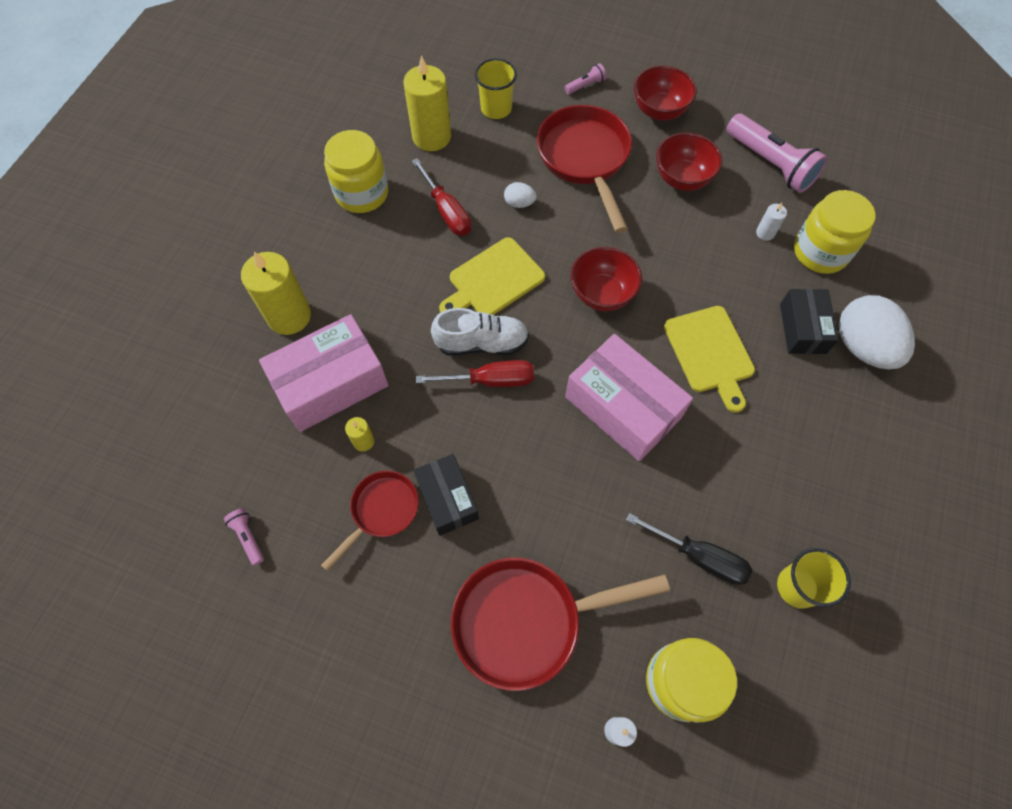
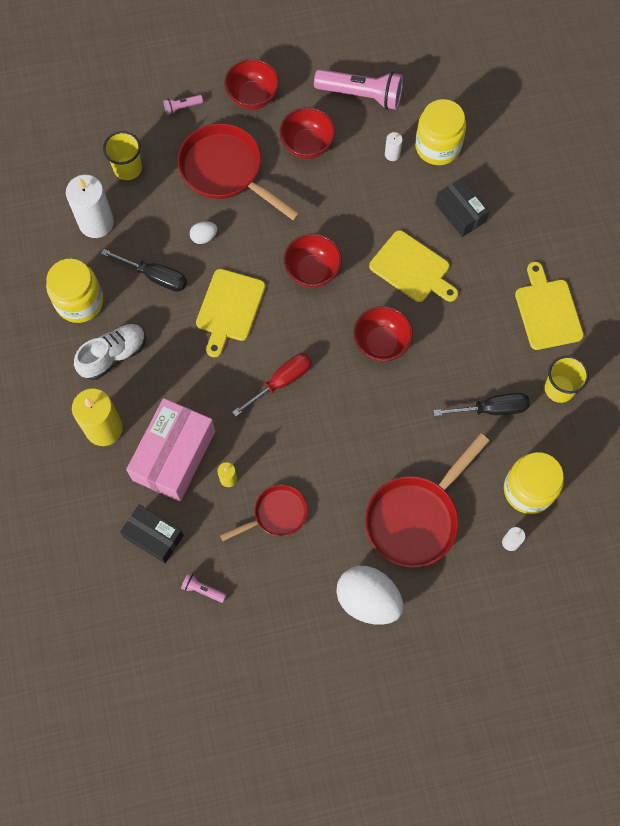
camera: 35 degrees left, 5 degrees up
red pan [321,471,419,571] -> red pan turned 60 degrees clockwise [220,485,308,541]
yellow candle [403,55,451,151] -> white candle [66,175,114,238]
red screwdriver [412,158,471,236] -> black screwdriver [101,249,187,292]
black box [413,454,479,536] -> black box moved to [120,504,184,563]
white shoe [431,308,529,356] -> white shoe moved to [74,324,146,380]
pink flashlight [564,63,606,94] -> pink flashlight turned 135 degrees counterclockwise [163,95,203,115]
pink box [565,334,693,461] -> red bowl [353,306,413,362]
white egg [839,295,915,370] -> white egg moved to [336,566,403,625]
none -> yellow cutting board [515,262,584,350]

